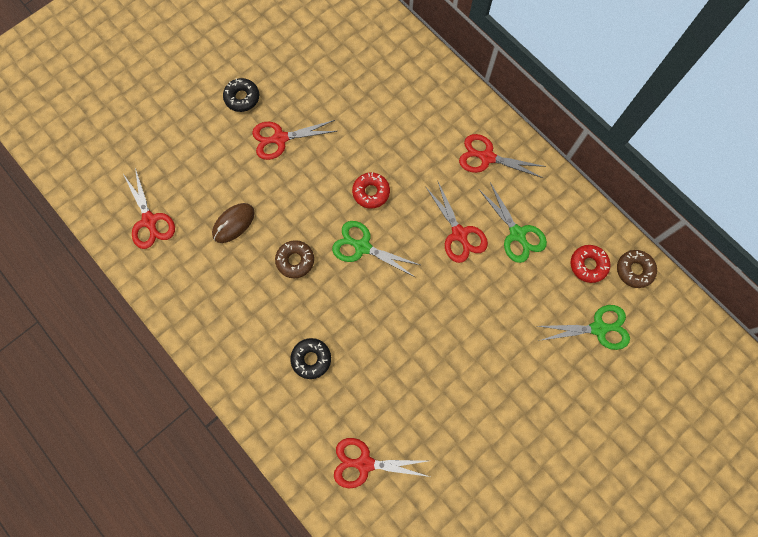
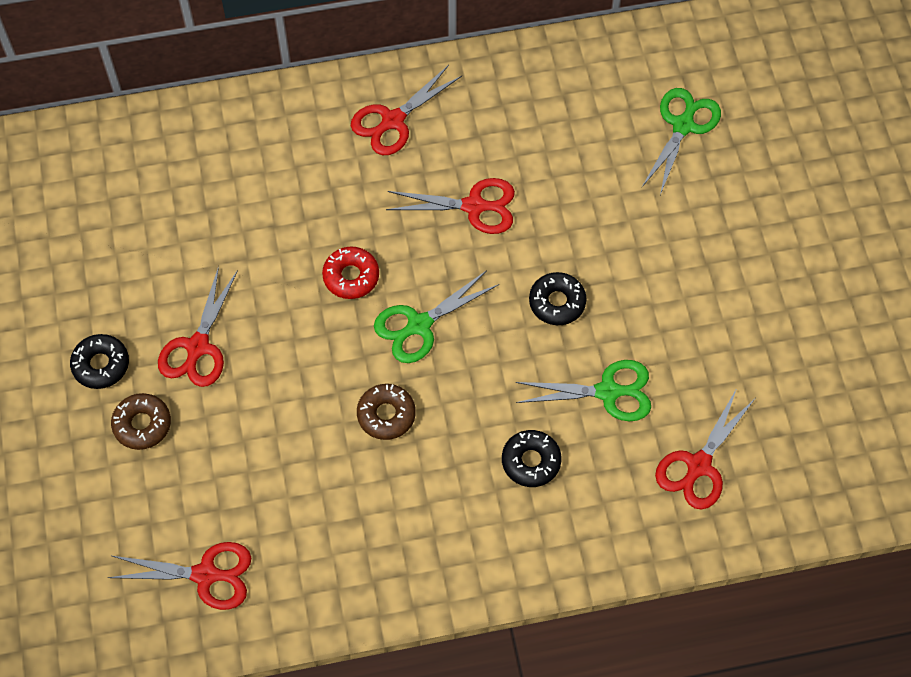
camera: 60 degrees left, 10 degrees down
brown mouse [212,203,254,243] -> none
green scissors [479,182,547,263] -> green scissors moved to [515,360,651,421]
red donut [571,245,610,283] -> none
brown donut [617,250,657,288] -> brown donut moved to [111,393,171,450]
none -> black donut [529,272,587,325]

